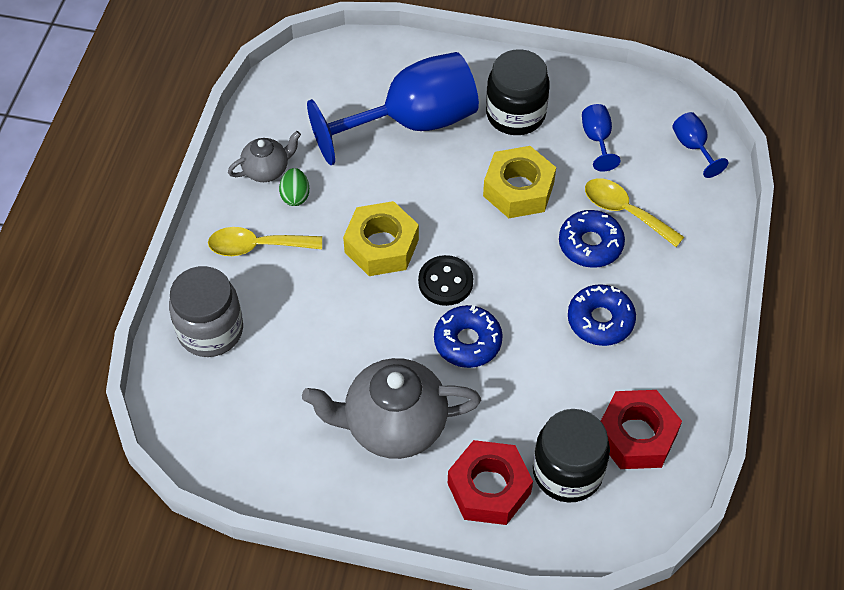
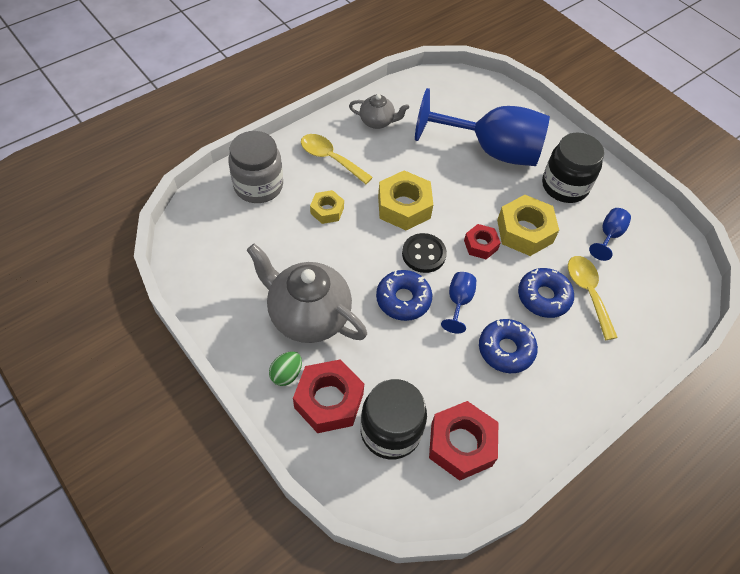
camera: 35 degrees right, 0 degrees up
green egg [279,168,309,206] -> green egg moved to [269,351,302,386]
blue goblet [672,112,729,178] -> blue goblet moved to [441,272,476,333]
none -> yellow nut [310,190,344,224]
none -> red nut [464,224,501,259]

